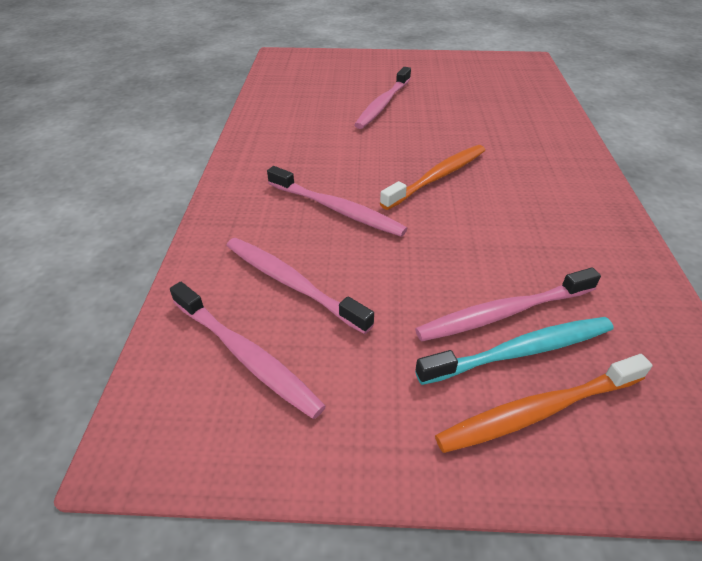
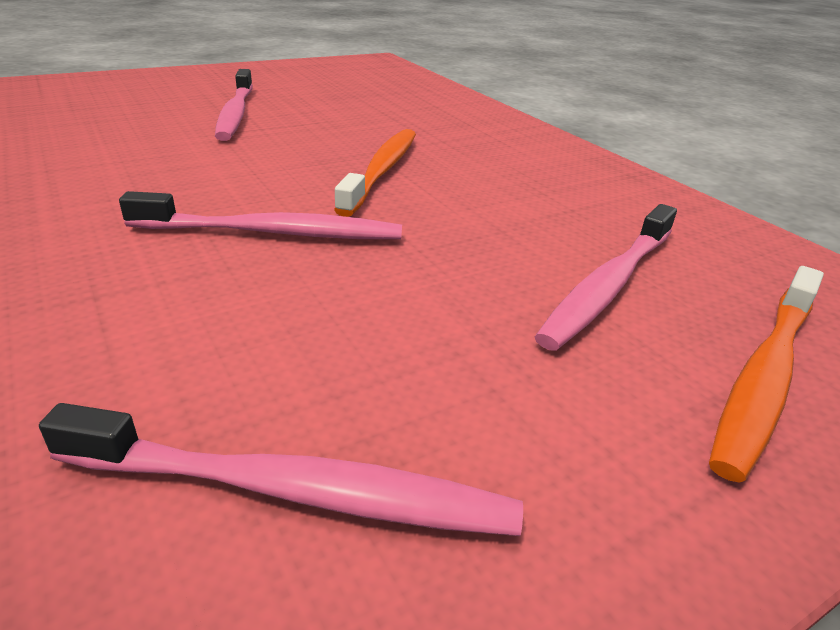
camera: 35 degrees left, 10 degrees down
pink toothbrush [226,238,374,334] -> none
turquoise toothbrush [415,317,614,385] -> none

